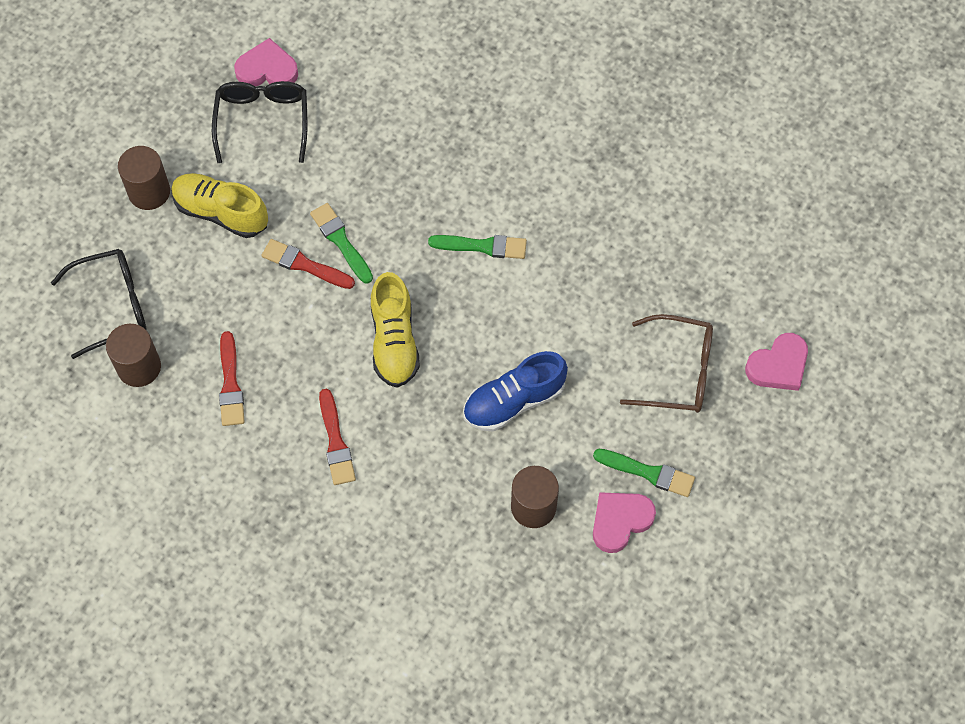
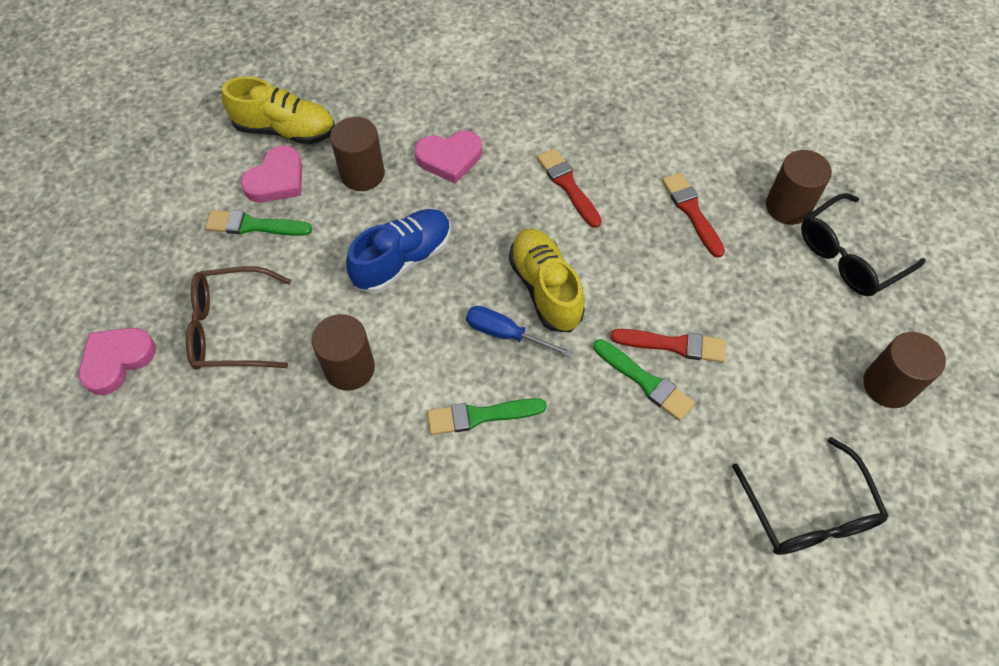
camera: 165 degrees right, 5 degrees down
yellow shoe [171,173,268,238] -> yellow shoe moved to [222,76,335,145]
pink heart [234,38,298,87] -> pink heart moved to [415,131,482,184]
none -> brown cylinder [312,314,375,391]
none -> blue screwdriver [466,306,573,358]

